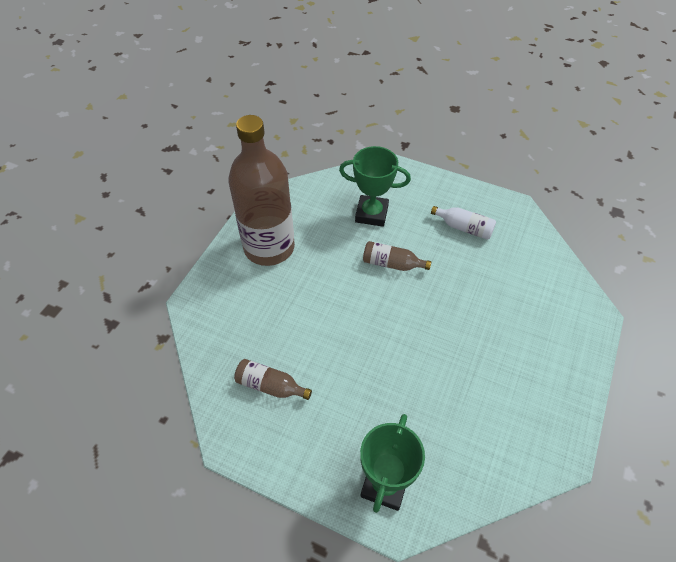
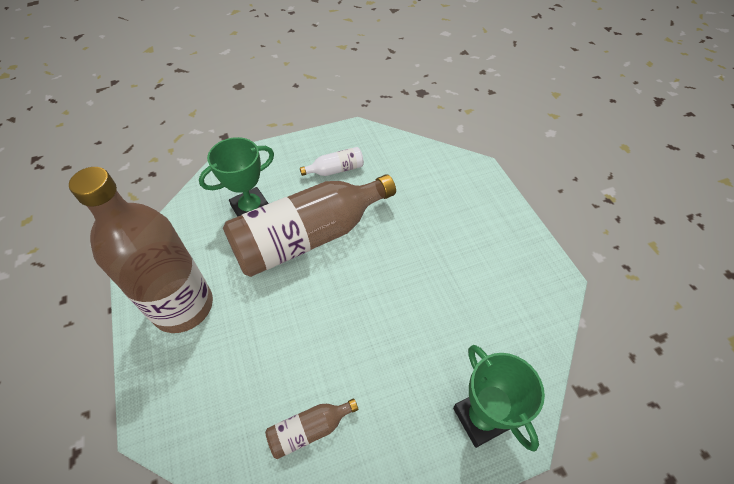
camera: 45 degrees left, 0 degrees up
brown bottle [363,241,431,271] -> brown bottle [223,174,396,277], size x2.42

